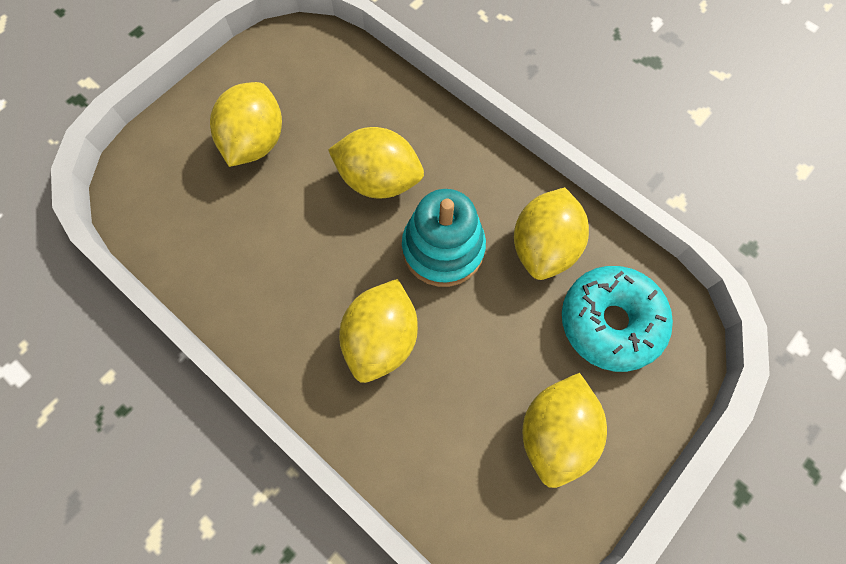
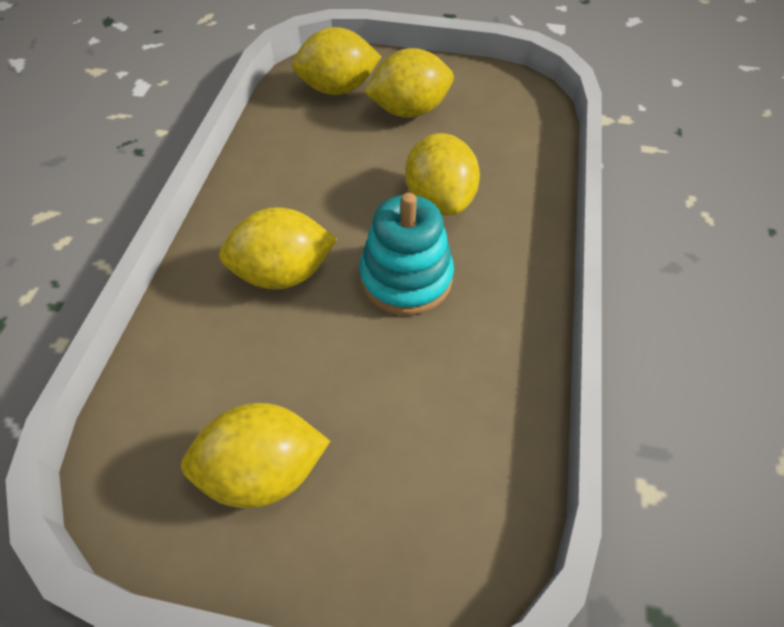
camera: 60 degrees right, 15 degrees down
yellow lemon [514,187,589,280] -> yellow lemon moved to [292,27,381,95]
turquoise donut [562,266,673,372] -> none

